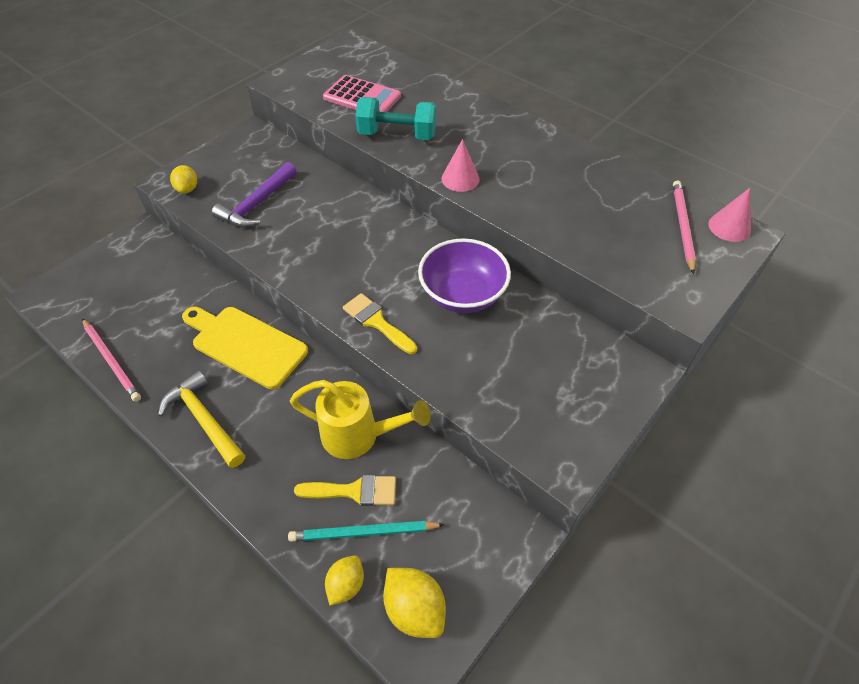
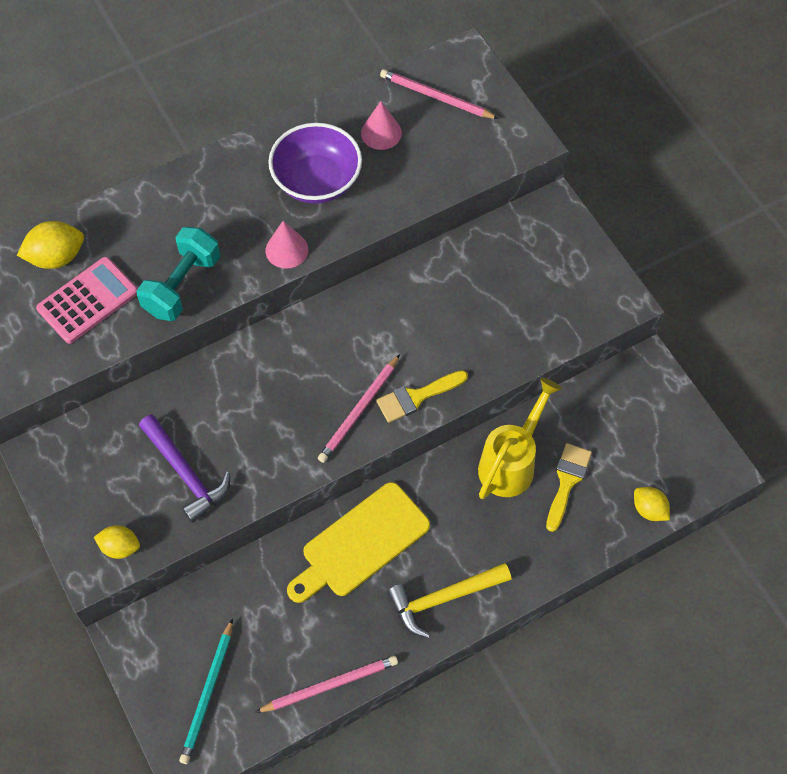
camera: 70 degrees left, 10 degrees up
turquoise pencil [288,521,445,542] -> turquoise pencil moved to [179,619,233,764]
yellow lemon [383,568,446,638] -> yellow lemon moved to [17,221,84,269]
purple bowl [418,238,511,313] -> purple bowl moved to [268,123,362,204]
pink cone [708,188,751,242] -> pink cone moved to [361,101,402,150]
none -> pink pencil [318,354,400,463]

